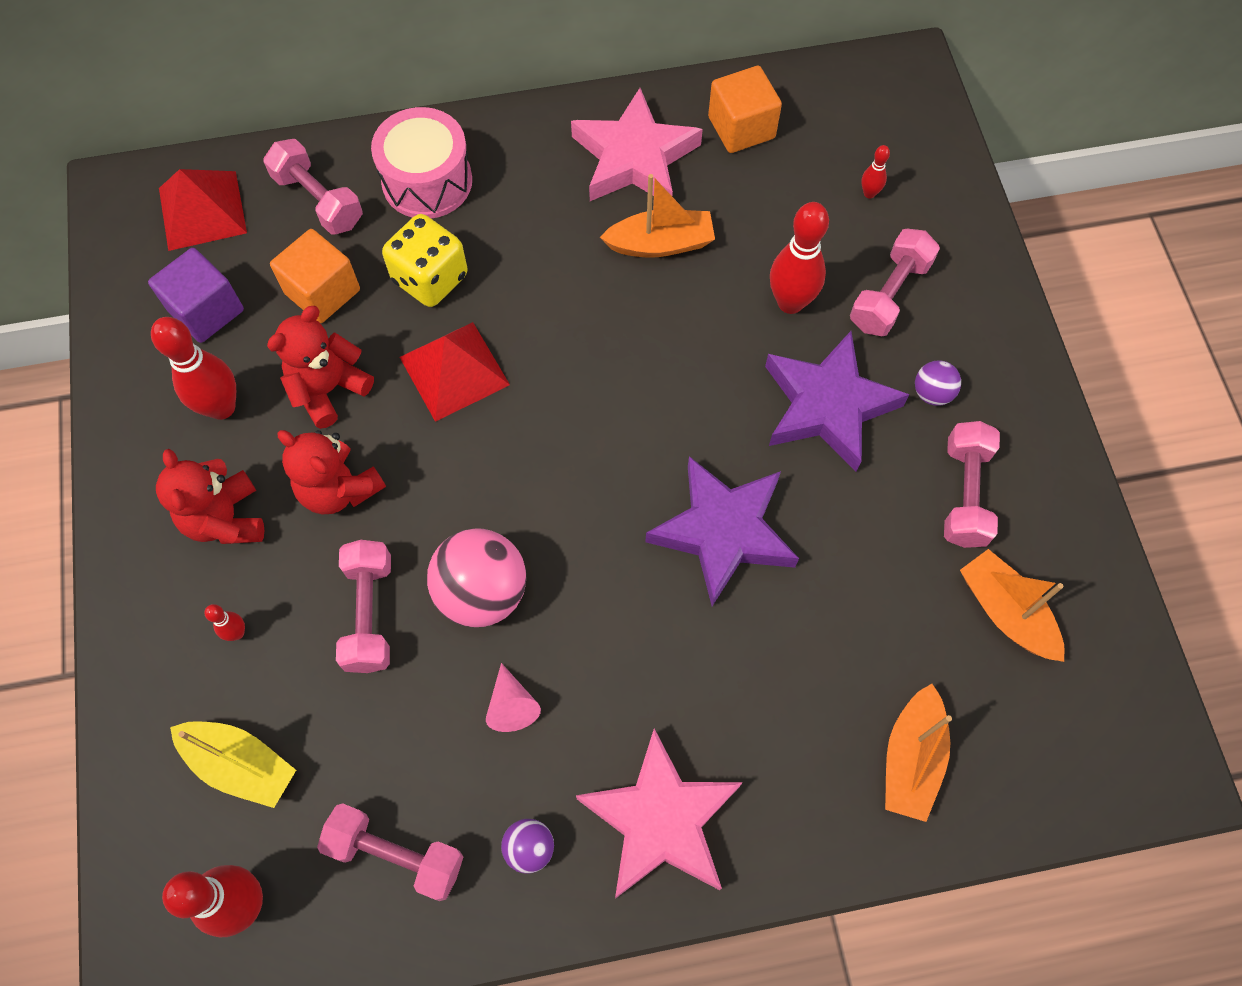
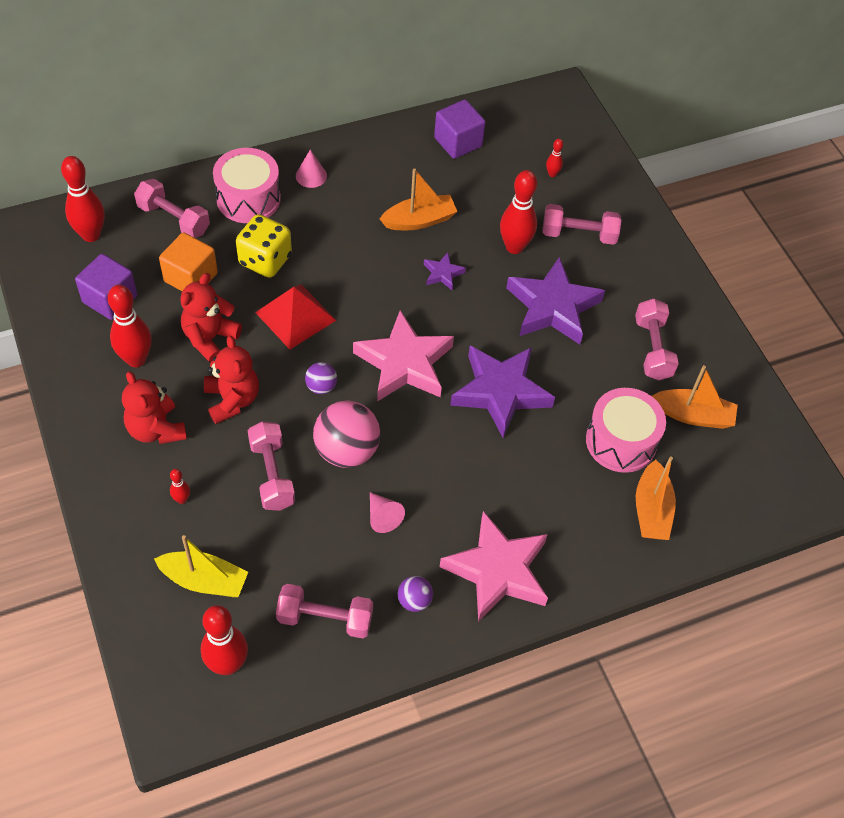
camera: 15 degrees left, 10 degrees down
red pyramid [159,169,247,251] -> red bowling pin [61,156,104,242]
red teddy bear [277,430,386,514] -> red teddy bear turned 135 degrees counterclockwise [204,335,259,424]
pink star [571,88,703,201] -> pink star moved to [353,310,454,402]
orange cube [708,66,782,153] -> purple cube [434,99,486,159]
pink dumbbell [850,229,940,336] -> pink dumbbell turned 75 degrees clockwise [543,204,621,245]
purple ball [915,360,961,406] -> purple ball moved to [305,362,337,394]
orange boat [960,549,1065,662] -> orange boat turned 150 degrees clockwise [652,365,738,429]
none -> pink cone [296,150,327,188]
none -> purple star [424,252,466,290]
none -> pink drum [586,388,666,473]

